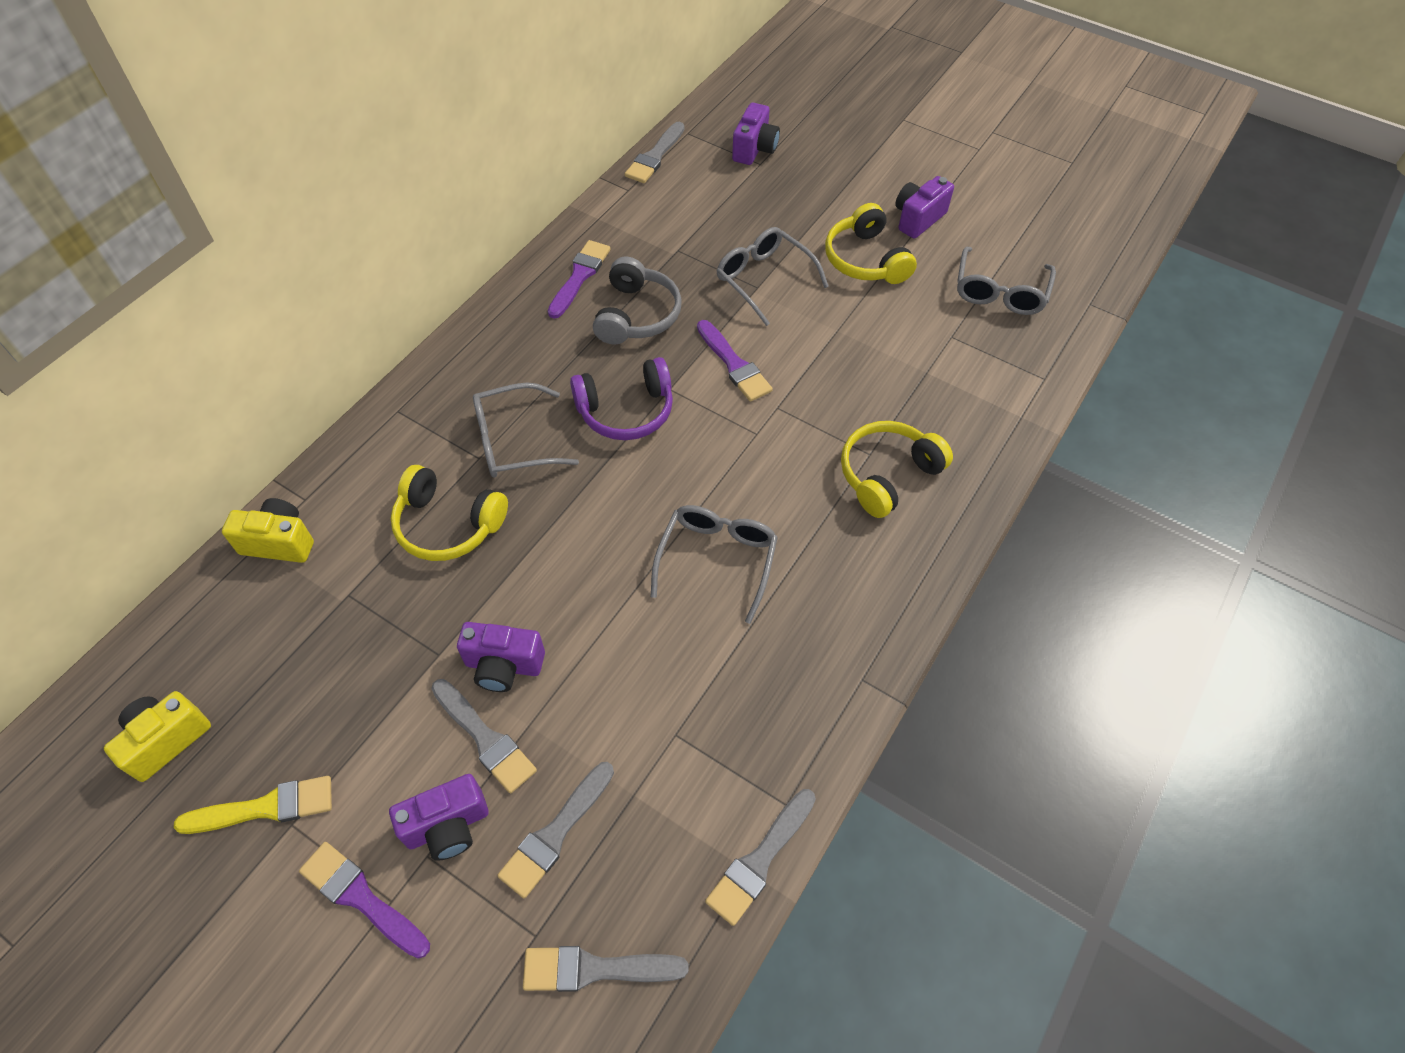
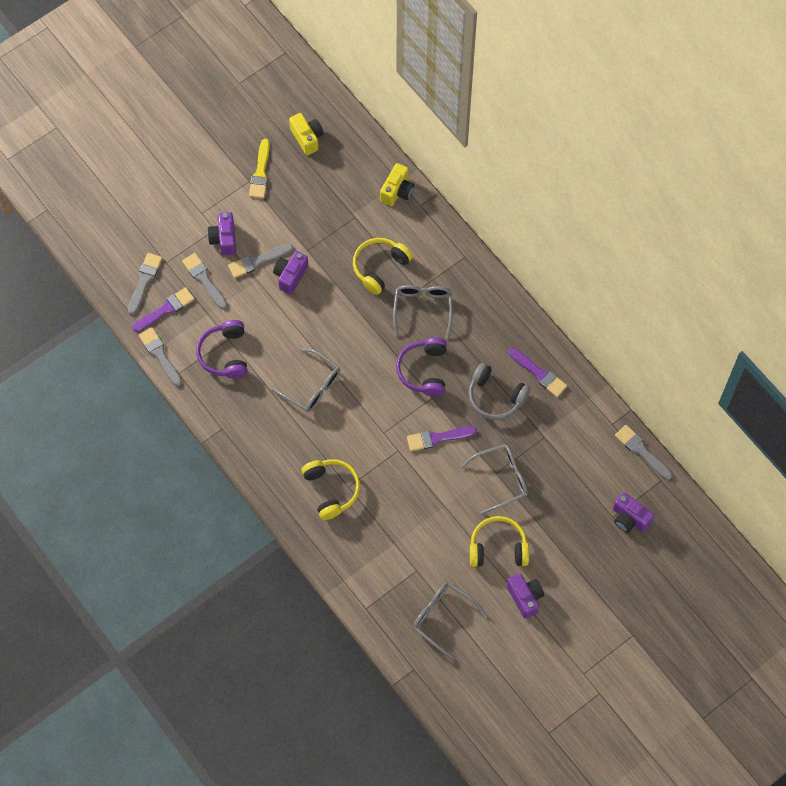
camera: 110 degrees right, 10 degrees up
purple brush [299,842,430,959] -> purple brush moved to [132,287,194,332]
none -> purple headphones [196,320,247,379]

